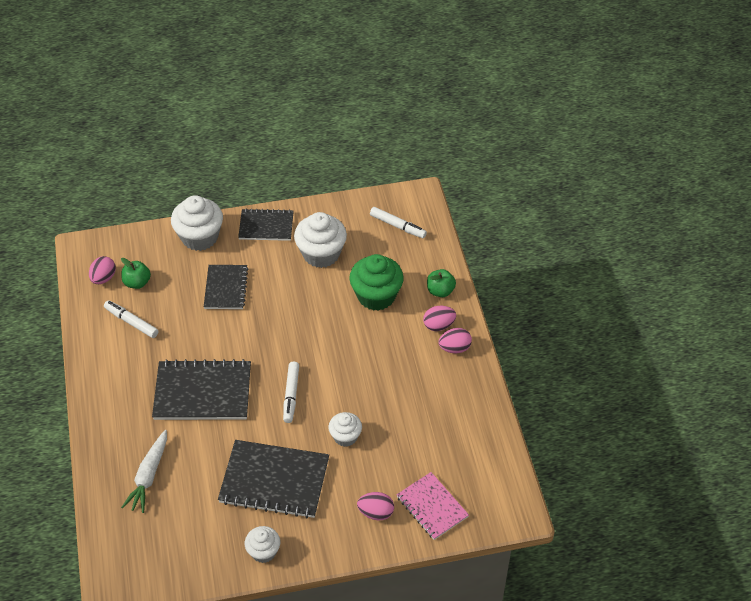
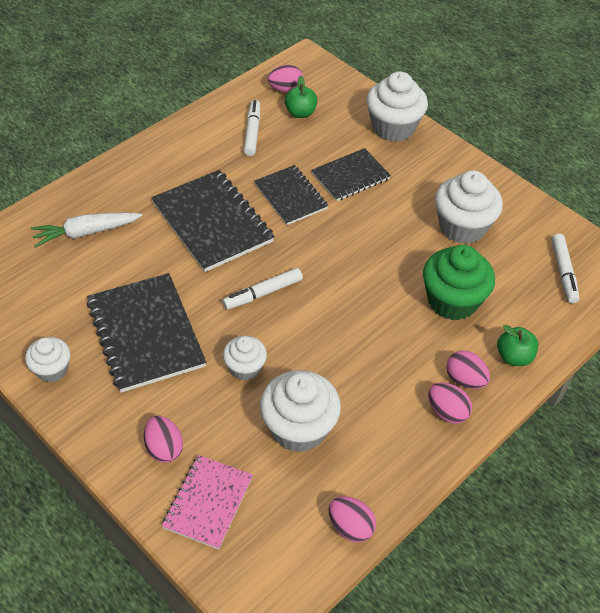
camera: 55 degrees right, 0 degrees up
black notebook [238,208,294,241] -> black notebook moved to [254,165,328,225]
none -> white cupcake [260,370,341,452]
none -> pink egg [328,496,376,543]

